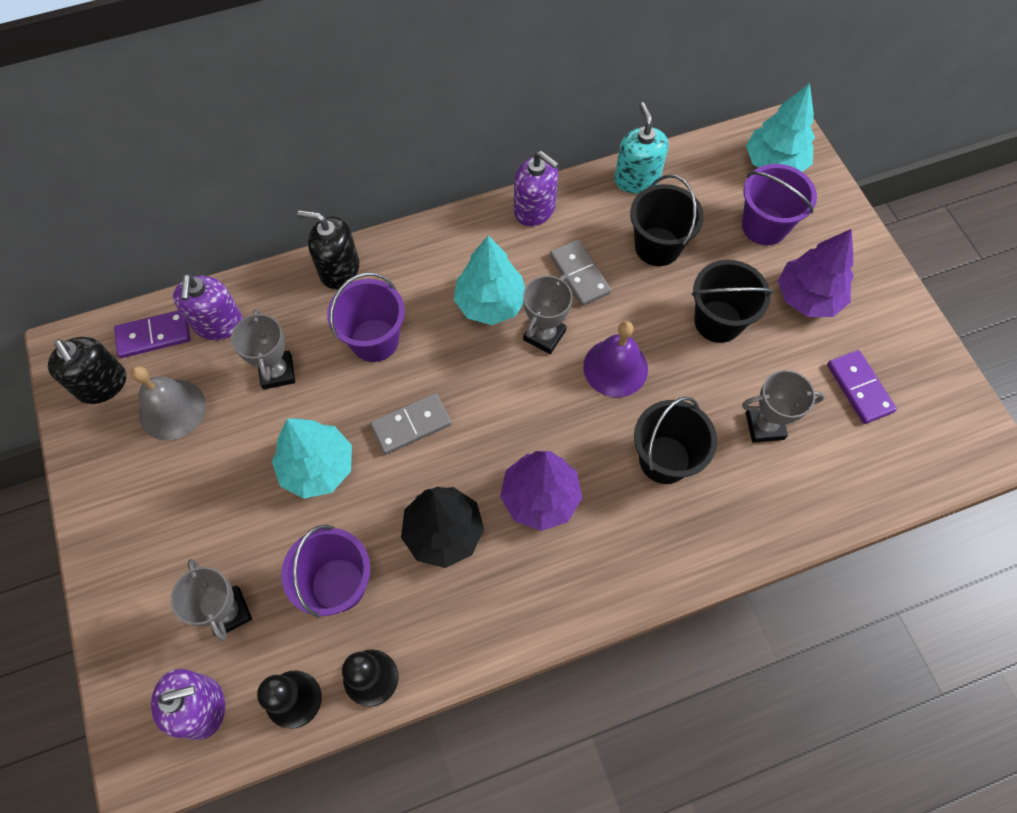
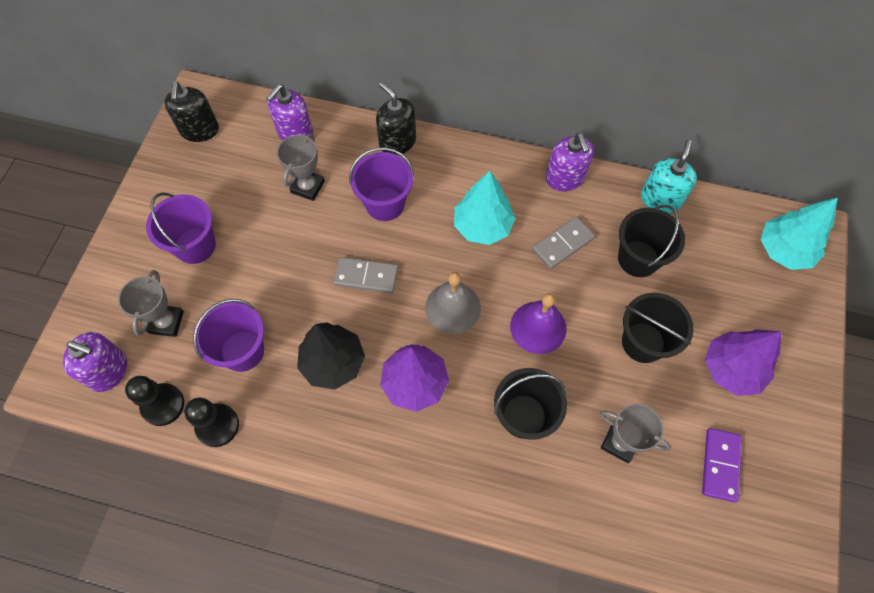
camera: 35 degrees right, 0 degrees up
purple domino [114,310,190,358] -> none
grey bell [131,366,206,440] -> grey bell moved to [425,272,481,334]
turquoise tree [272,419,352,499] -> none
grey trophy [523,274,573,354] -> none
grey domino [550,240,611,306] -> grey domino turned 45 degrees clockwise [532,216,595,269]
purple bucket [742,164,817,245] -> purple bucket moved to [146,192,216,264]

